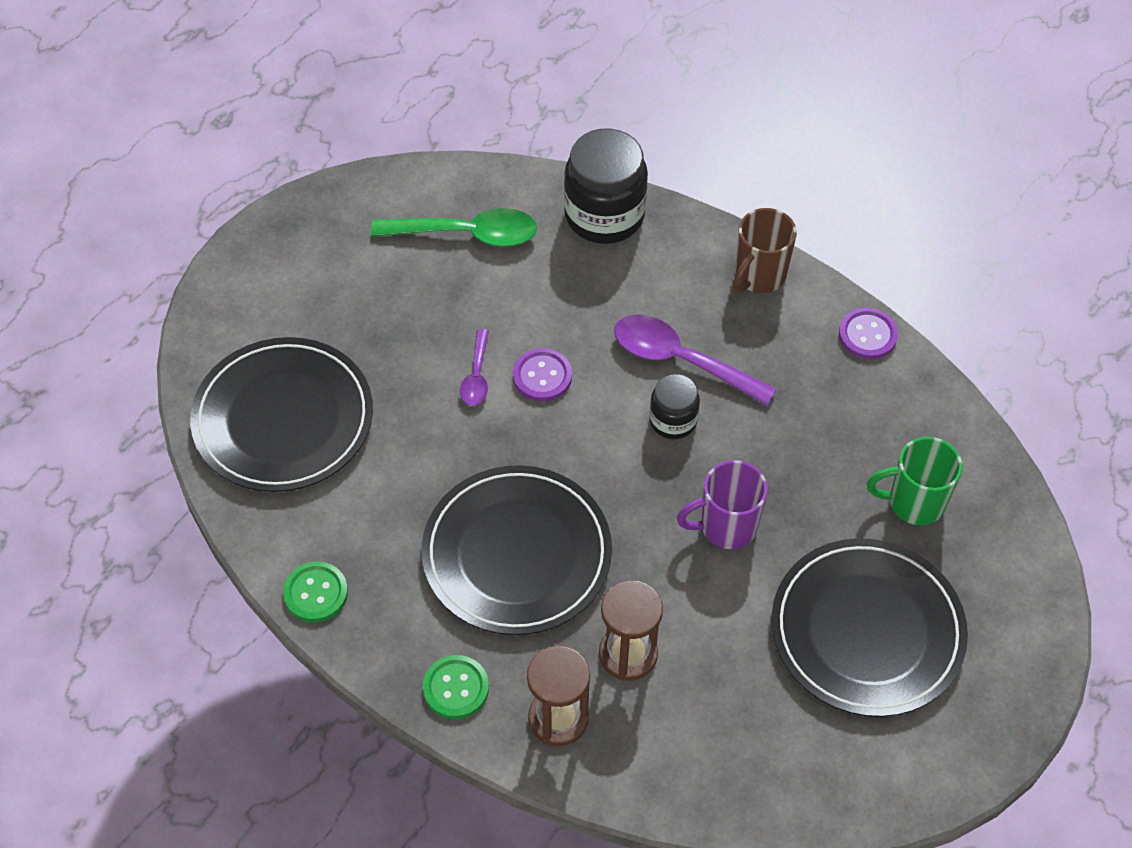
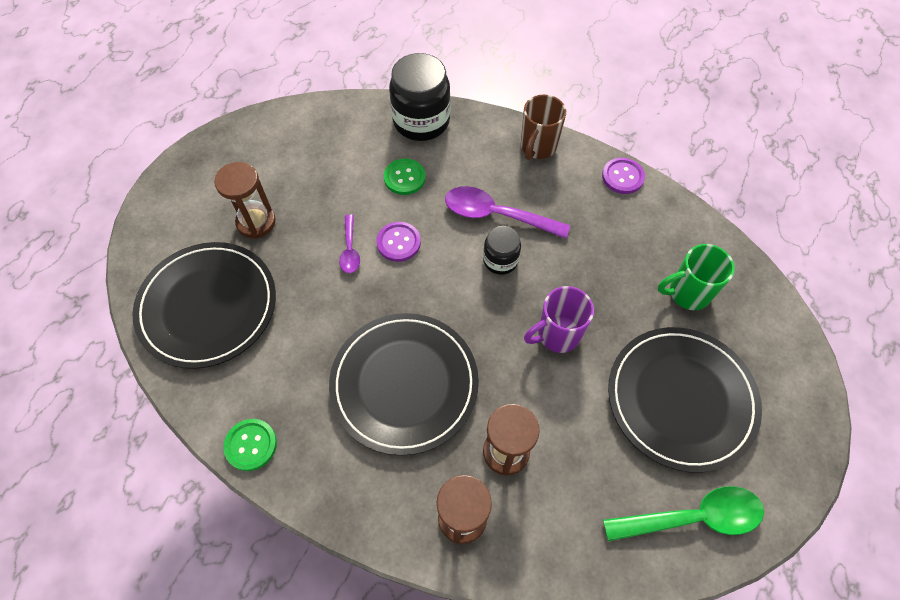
camera: 10 degrees left, 5 degrees up
green spoon [371,208,537,247] -> green spoon moved to [603,486,764,542]
green button [423,655,489,719] -> green button moved to [384,158,426,195]
none -> brown hourglass [214,162,276,239]

